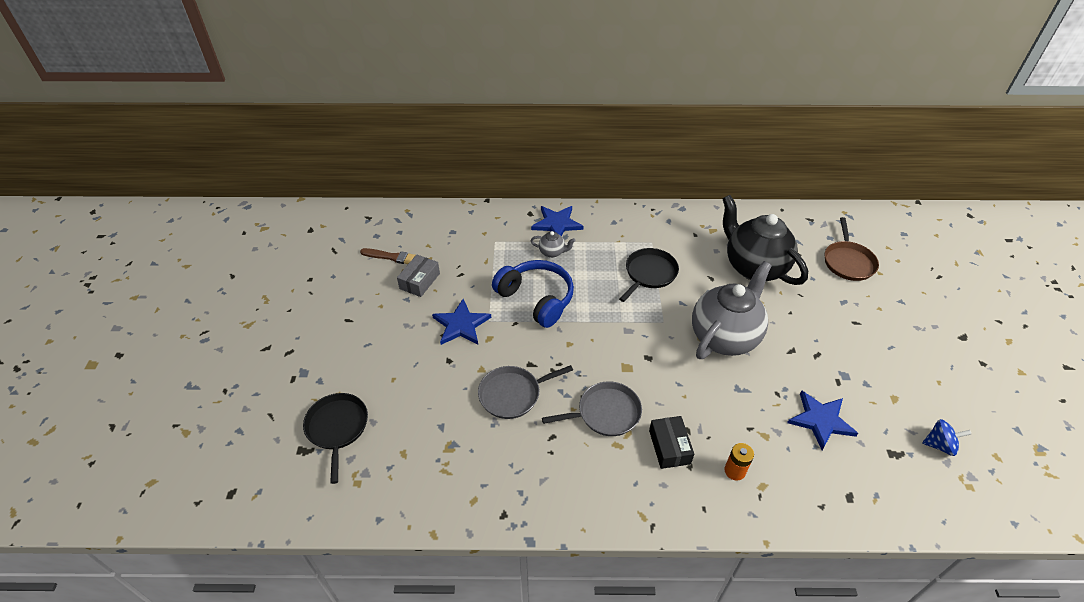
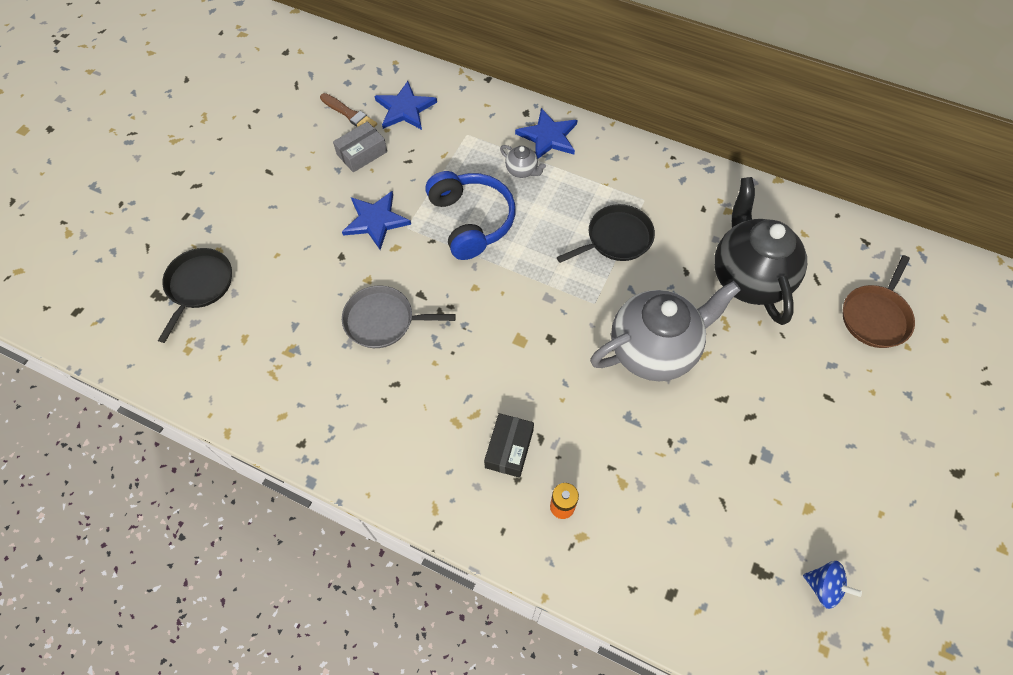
camera: 25 degrees right, 15 degrees up
grey pan [542,381,642,436] -> none
blue star [787,390,858,450] -> blue star moved to [375,81,437,130]

